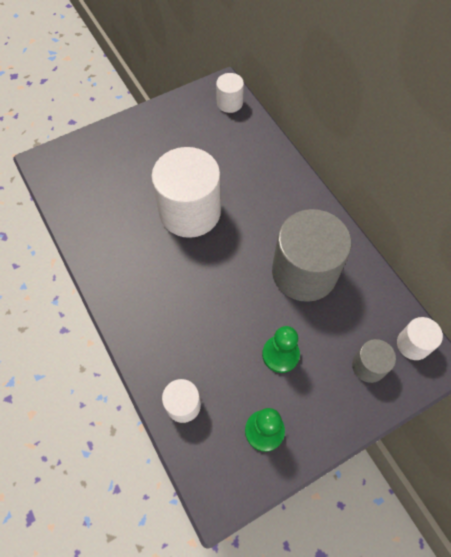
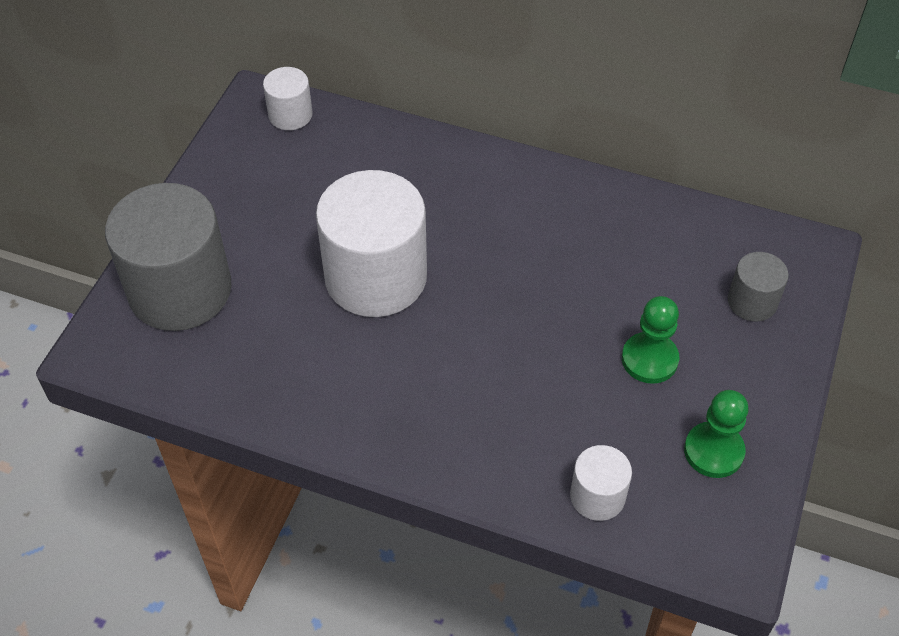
camera: 40 degrees left, 10 degrees down
grey cylinder [272,209,351,302] -> grey cylinder moved to [105,183,232,331]
white cylinder [397,317,443,360] -> none

